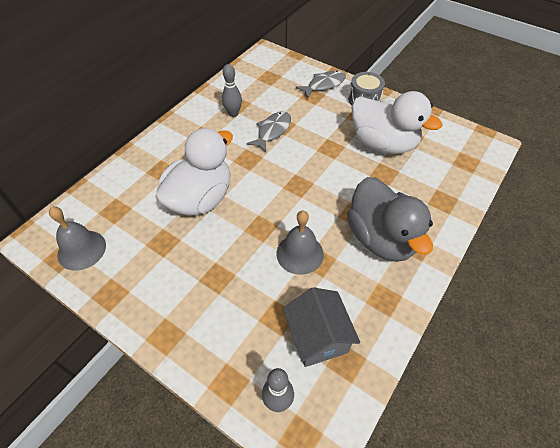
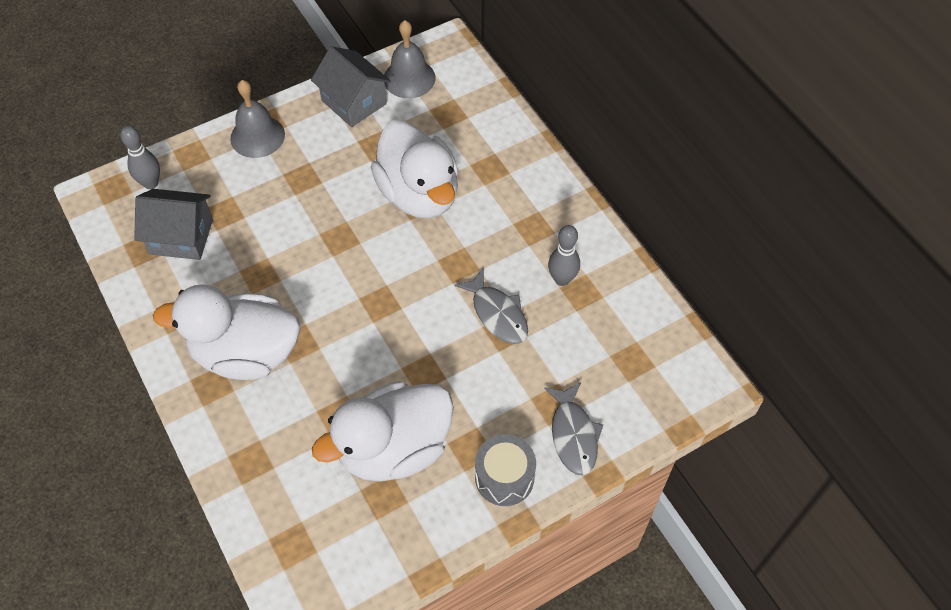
camera: 115 degrees right, 5 degrees up
grey bell [277,211,324,275] -> grey bell moved to [230,80,285,158]
grey duck [347,177,433,262] -> white duck [153,284,300,380]
none -> grey house [311,46,391,127]

